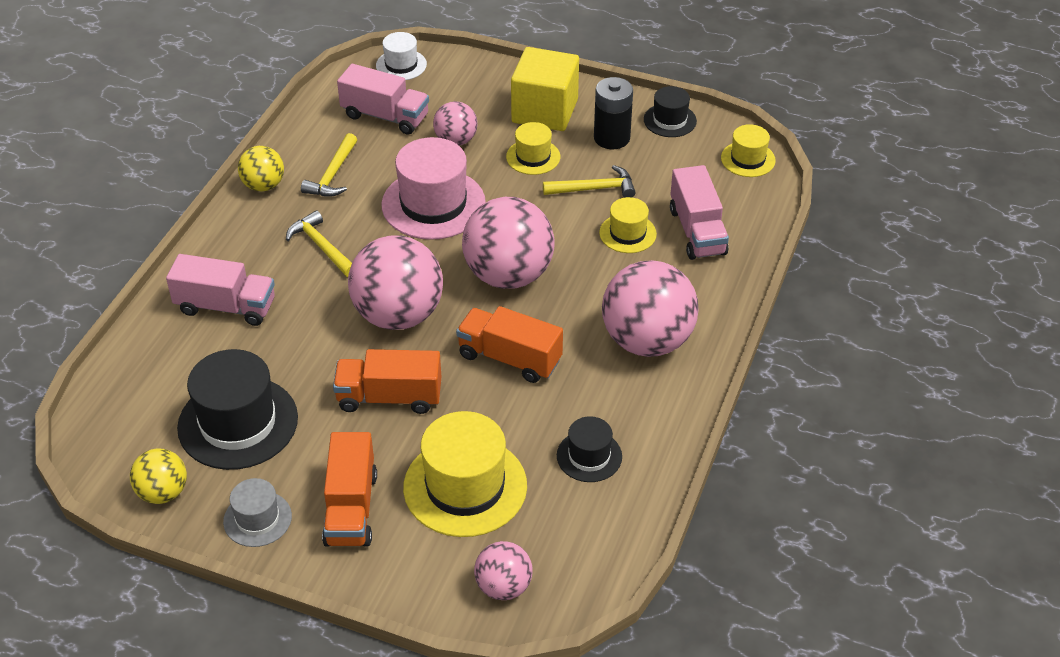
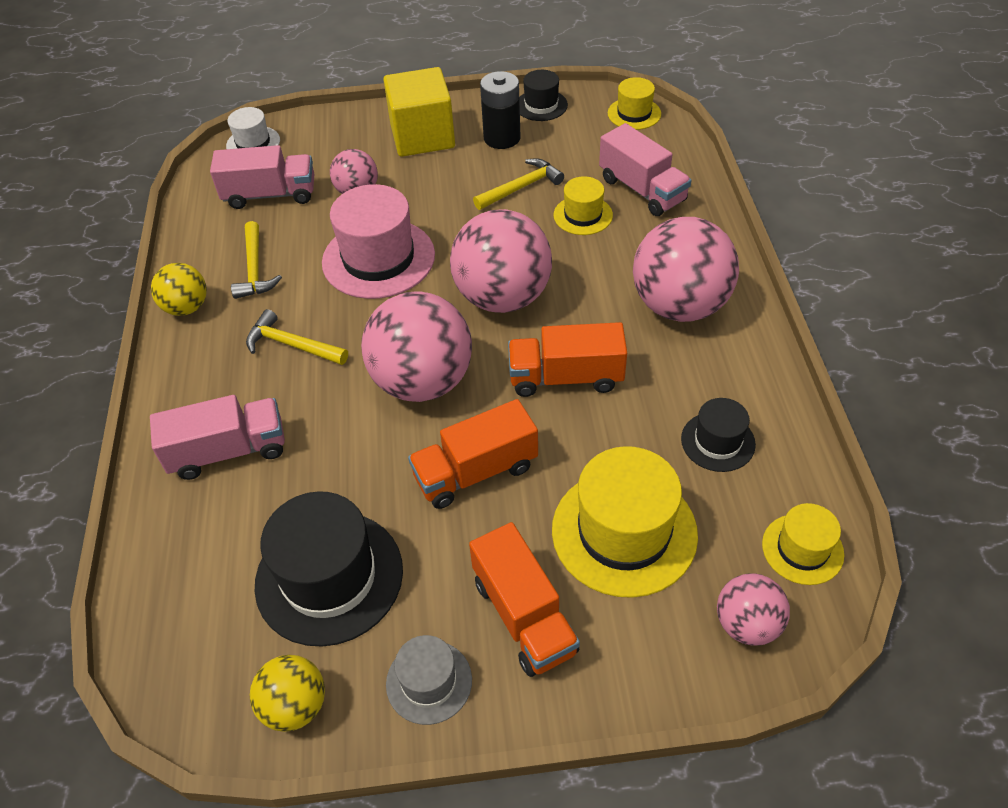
camera: 25 degrees left, 5 degrees up
yellow hat [506,122,560,175] -> yellow hat moved to [762,503,844,585]

